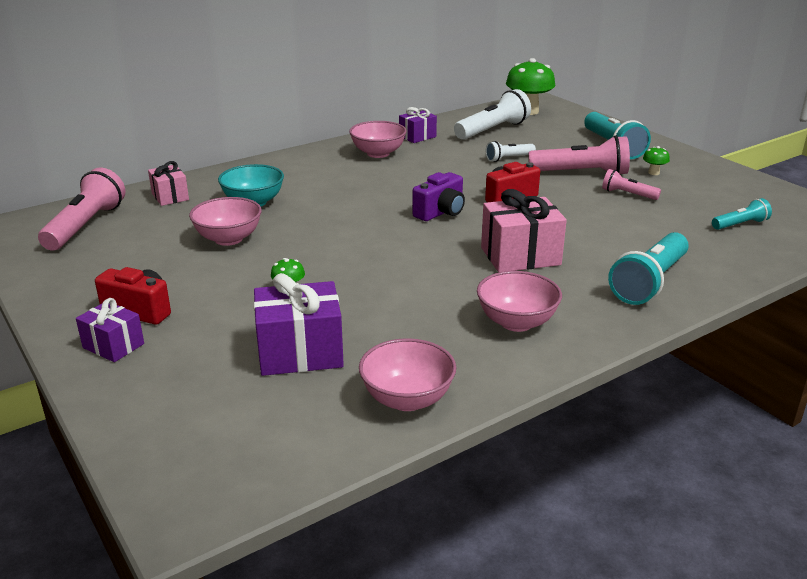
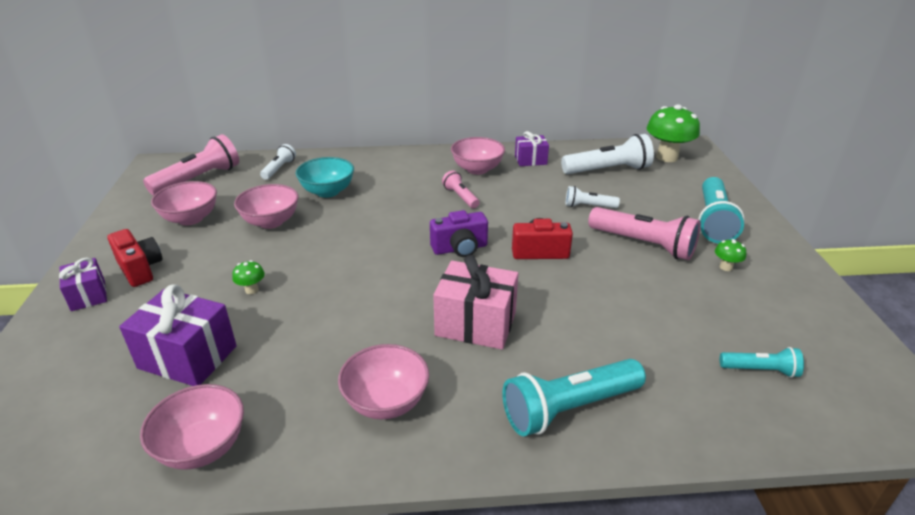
camera: 30 degrees right, 5 degrees up
pink gift [148,161,189,206] -> white flashlight [260,144,296,180]
pink flashlight [602,169,661,200] -> pink flashlight moved to [442,170,479,208]
none -> pink bowl [151,181,217,225]

